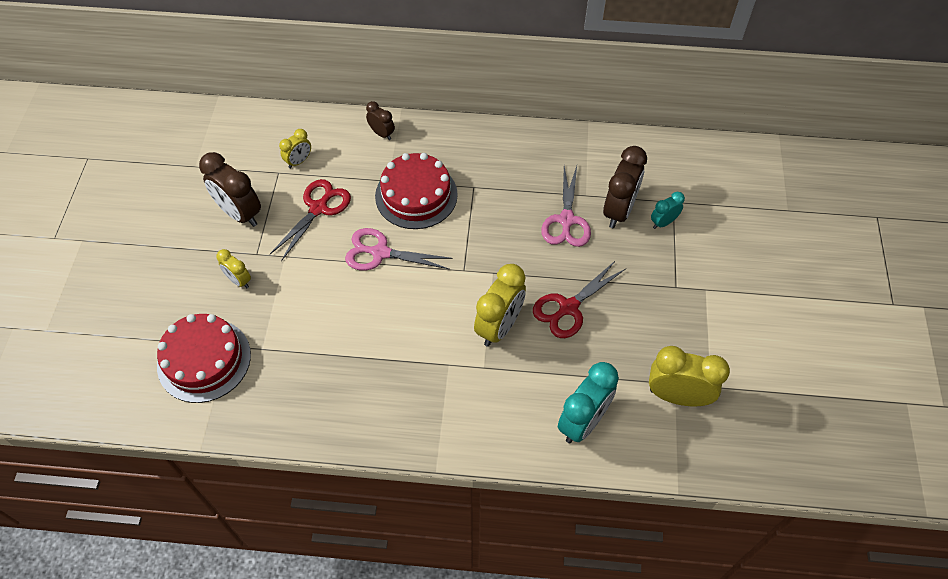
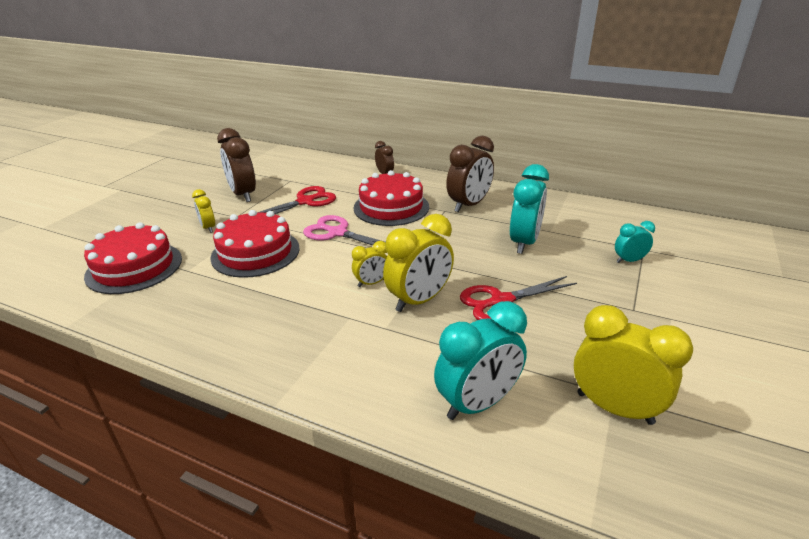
camera: 20 degrees right, 25 degrees down
yellow clock [279,129,311,168] -> yellow clock moved to [352,241,387,287]
pink scissors [541,166,591,247] -> turquoise clock [510,164,549,254]
brown clock [603,146,647,228] -> brown clock moved to [446,136,494,212]
none -> red cake [210,210,300,278]

